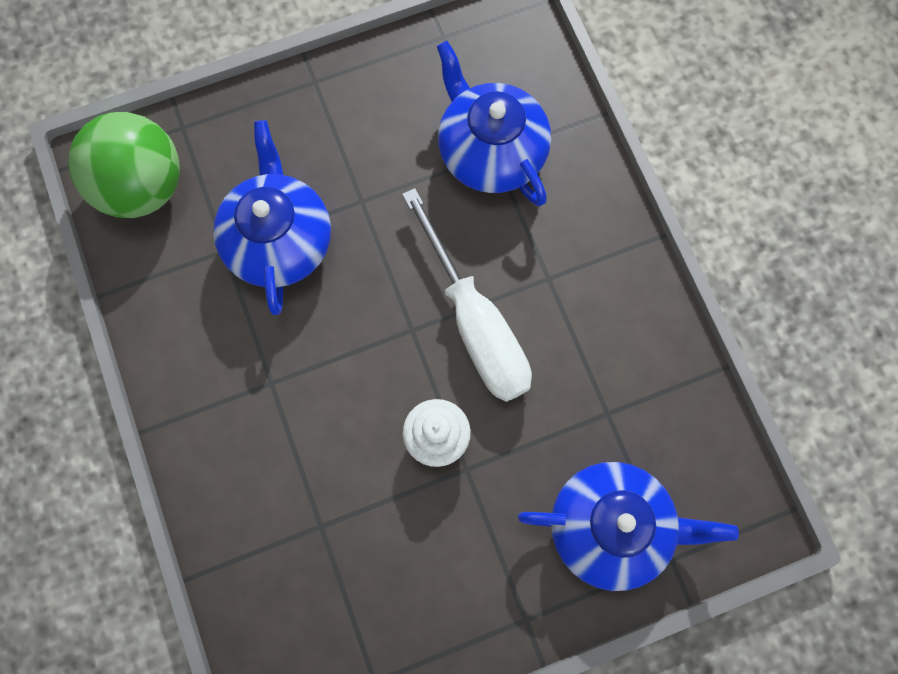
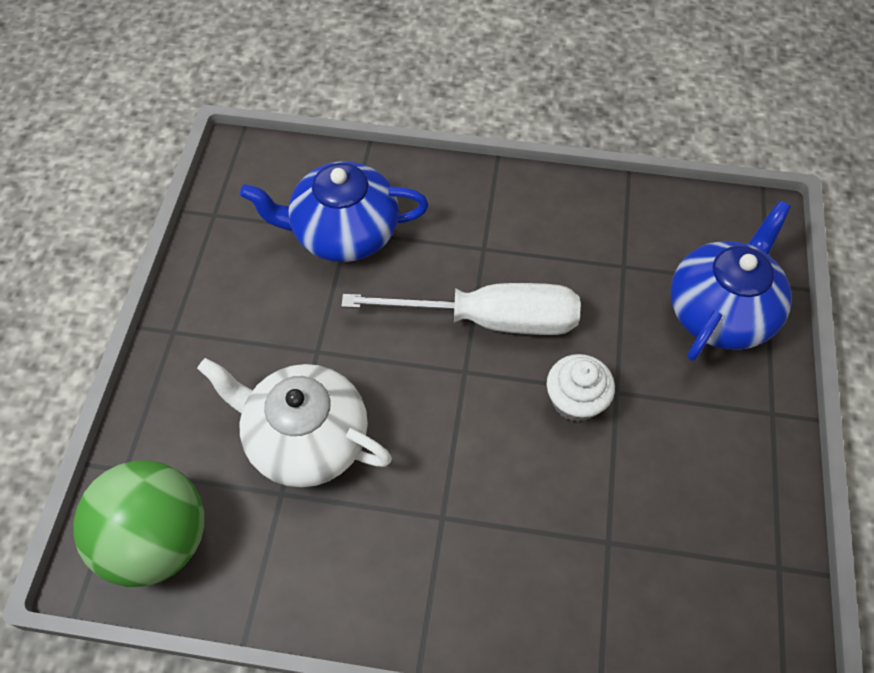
camera: 60 degrees left, 15 degrees down
blue teapot [213,120,331,315] -> white teapot [197,358,392,487]

